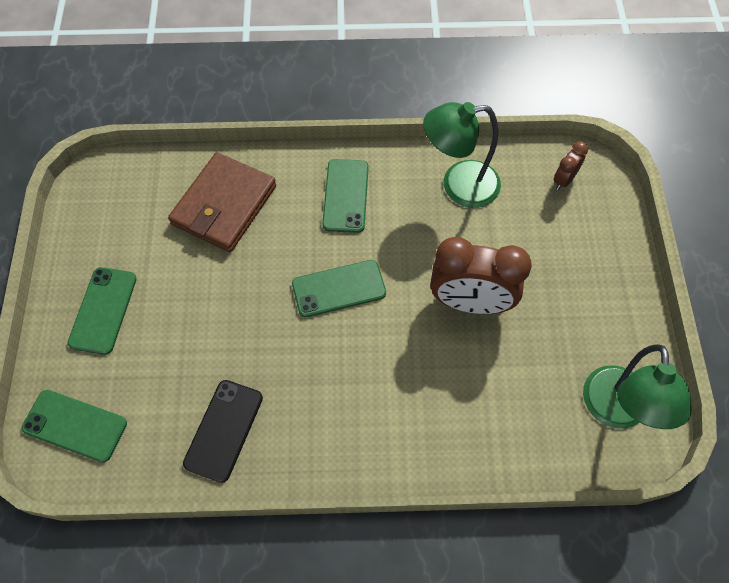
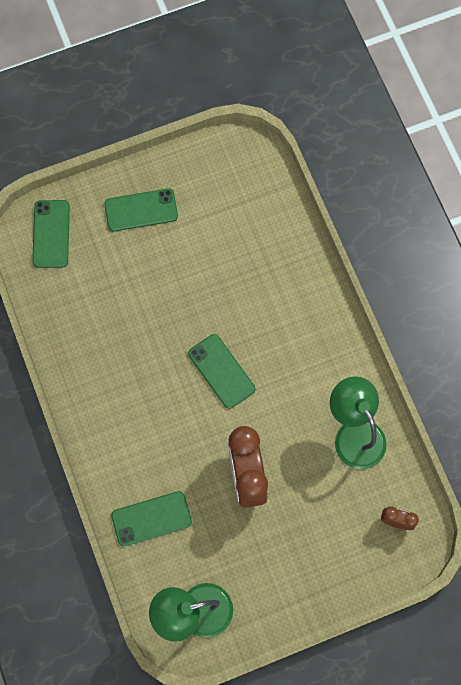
camera: 70 degrees right, 10 degrees up
brown wallet [168,152,276,252] -> none
black phone [183,380,263,483] -> none
green phone [322,159,369,233] -> green phone moved to [111,491,192,547]

